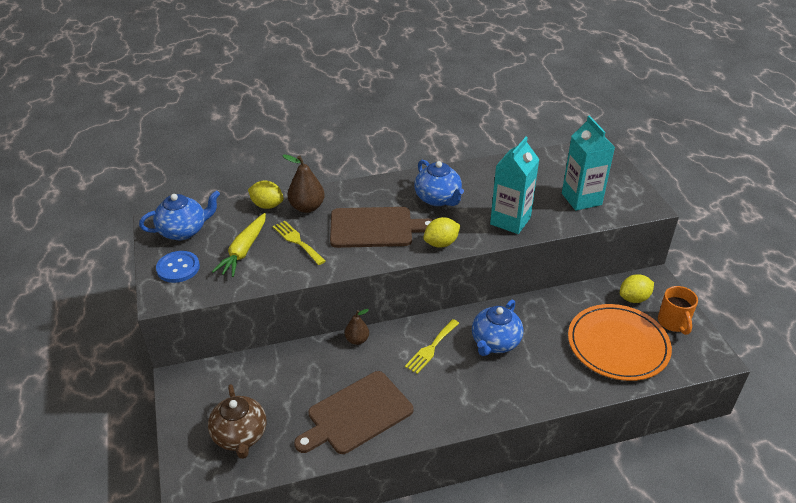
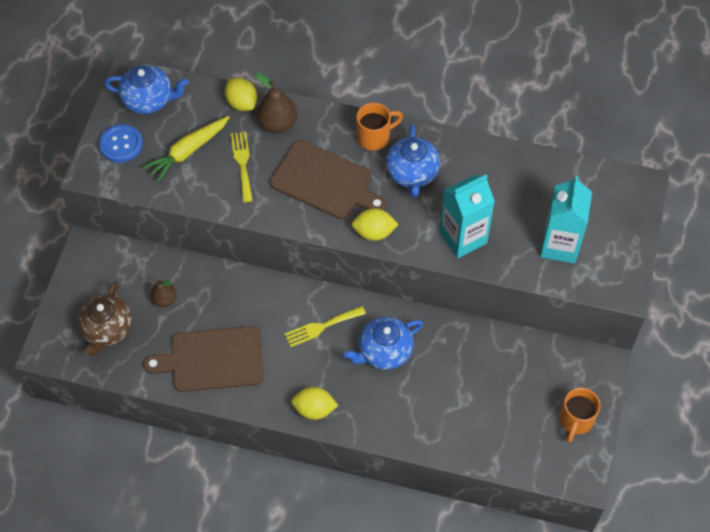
camera: 30 degrees right, 20 degrees up
brown pear [345,309,369,345] -> brown pear moved to [150,279,177,307]
orange plate [568,304,672,381] -> none
yellow lemon [620,274,654,303] -> yellow lemon moved to [291,387,338,420]
none -> orange mug [356,103,403,150]

